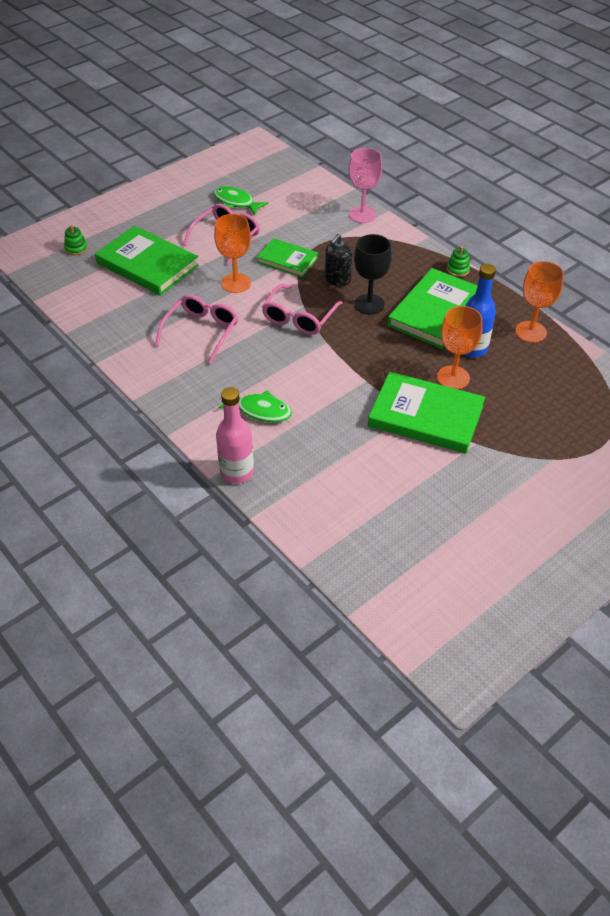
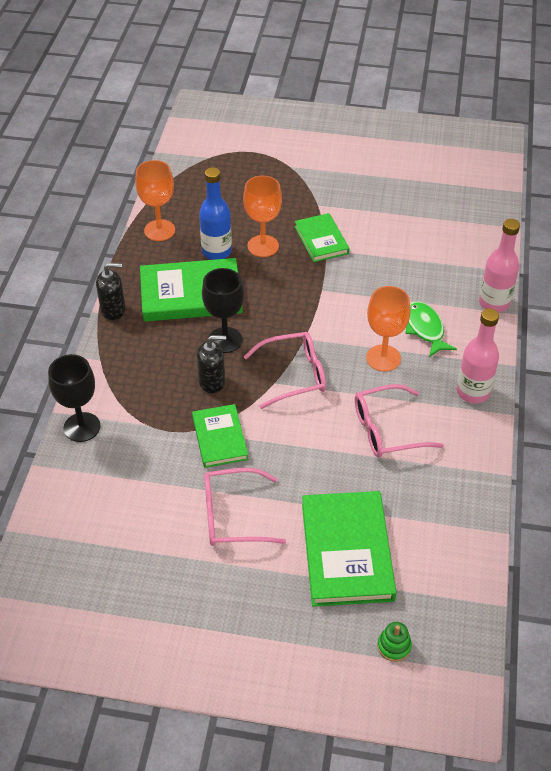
camera: 130 degrees left, 0 degrees up
green fish [214,186,269,215] -> none
orange goblet [214,214,251,293] -> orange goblet moved to [366,286,411,372]
pink goblet [349,148,382,223] -> black goblet [48,354,100,442]
green book [368,372,485,454] -> green book [295,213,350,262], size x0.60
green stacking toy [447,246,470,277] -> black soap dispenser [96,263,125,320]
none -> pink bottle [457,308,499,404]

